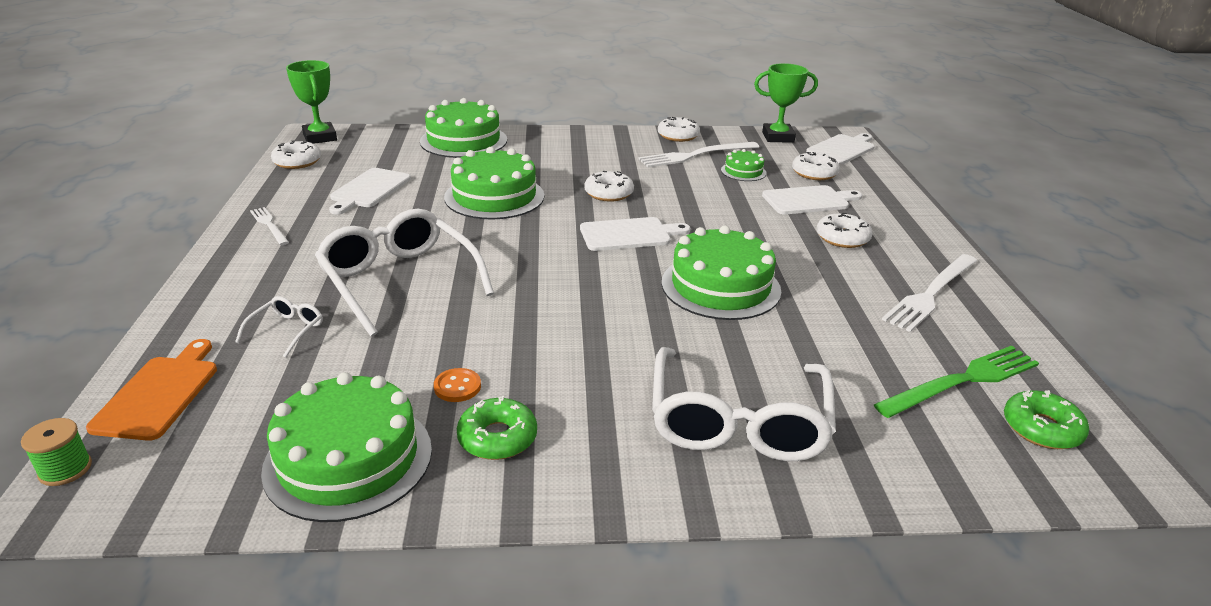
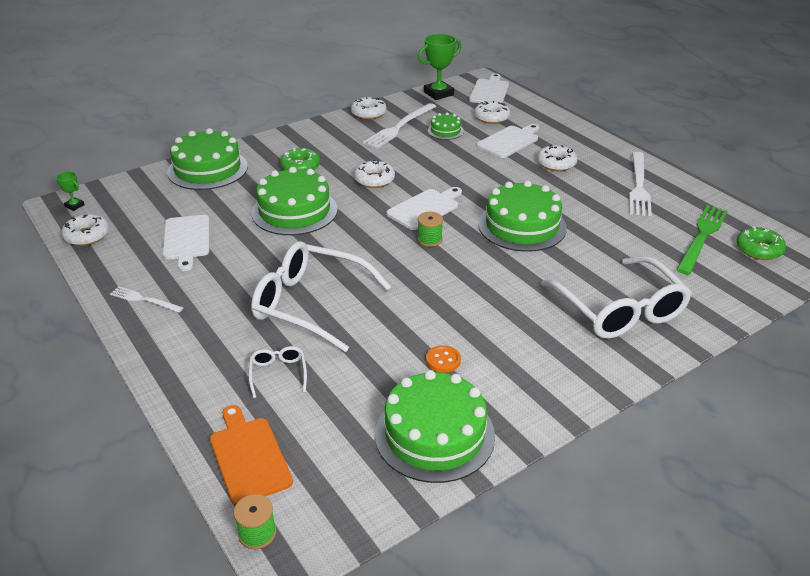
camera: 30 degrees left, 5 degrees up
green trophy [286,60,337,144] -> green trophy [56,171,85,211], size x0.49
green donut [457,396,537,460] -> green donut moved to [280,148,320,170]
none -> green spool [417,212,443,247]

